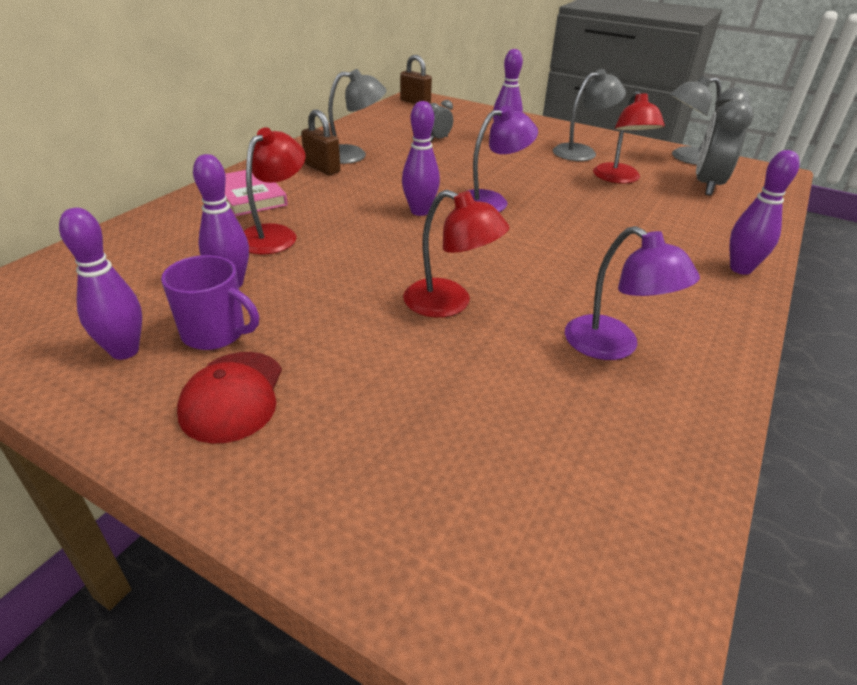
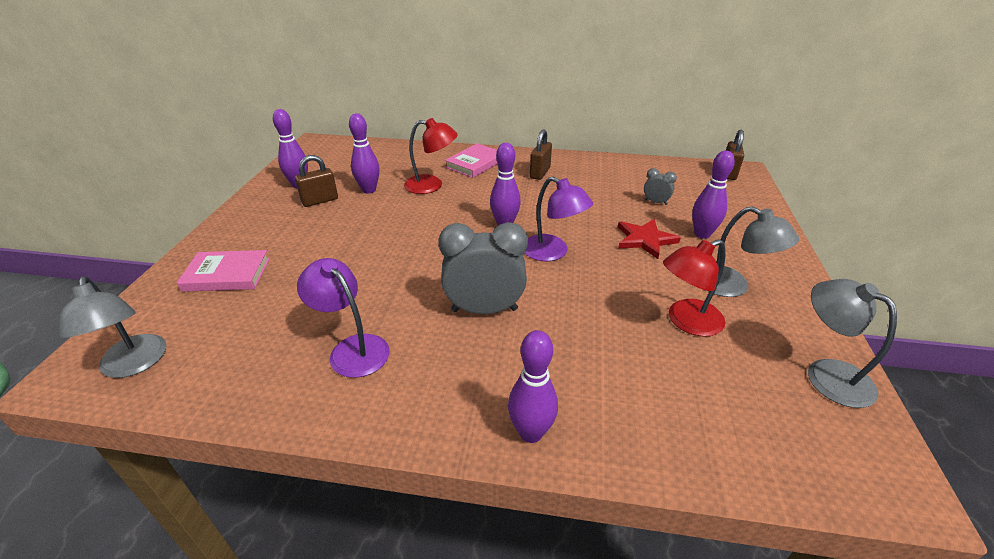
camera: 70 degrees right, 0 degrees up
purple mug [161,255,259,350] -> brown padlock [295,155,338,207]
red cap [177,352,282,443] -> none
grey lamp [328,69,387,164] -> grey lamp moved to [59,276,167,378]
red lamp [403,190,510,317] -> none
purple lamp [565,226,700,360] -> purple lamp turned 105 degrees clockwise [297,258,390,378]
grey clock [696,87,754,195] -> grey clock moved to [438,222,528,314]
none -> pink book [177,250,270,292]
none -> red star [618,219,680,259]

